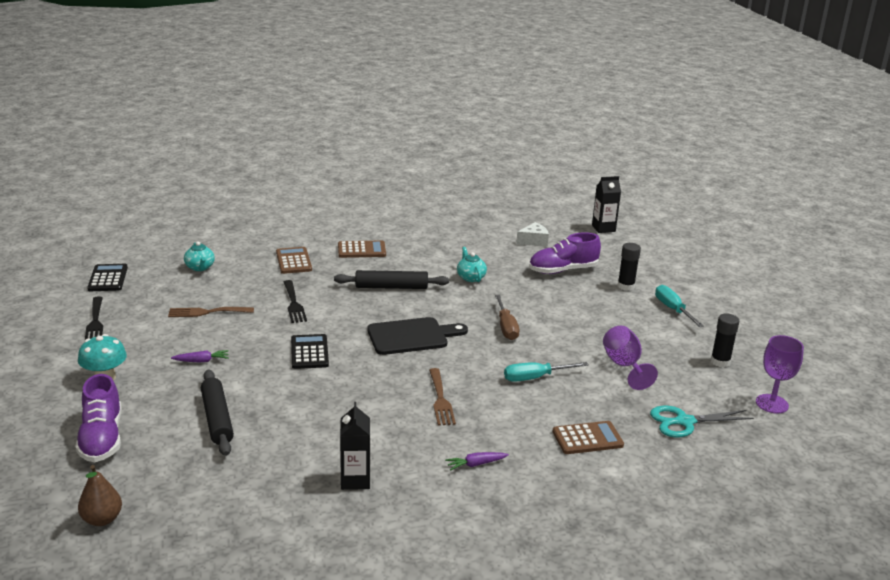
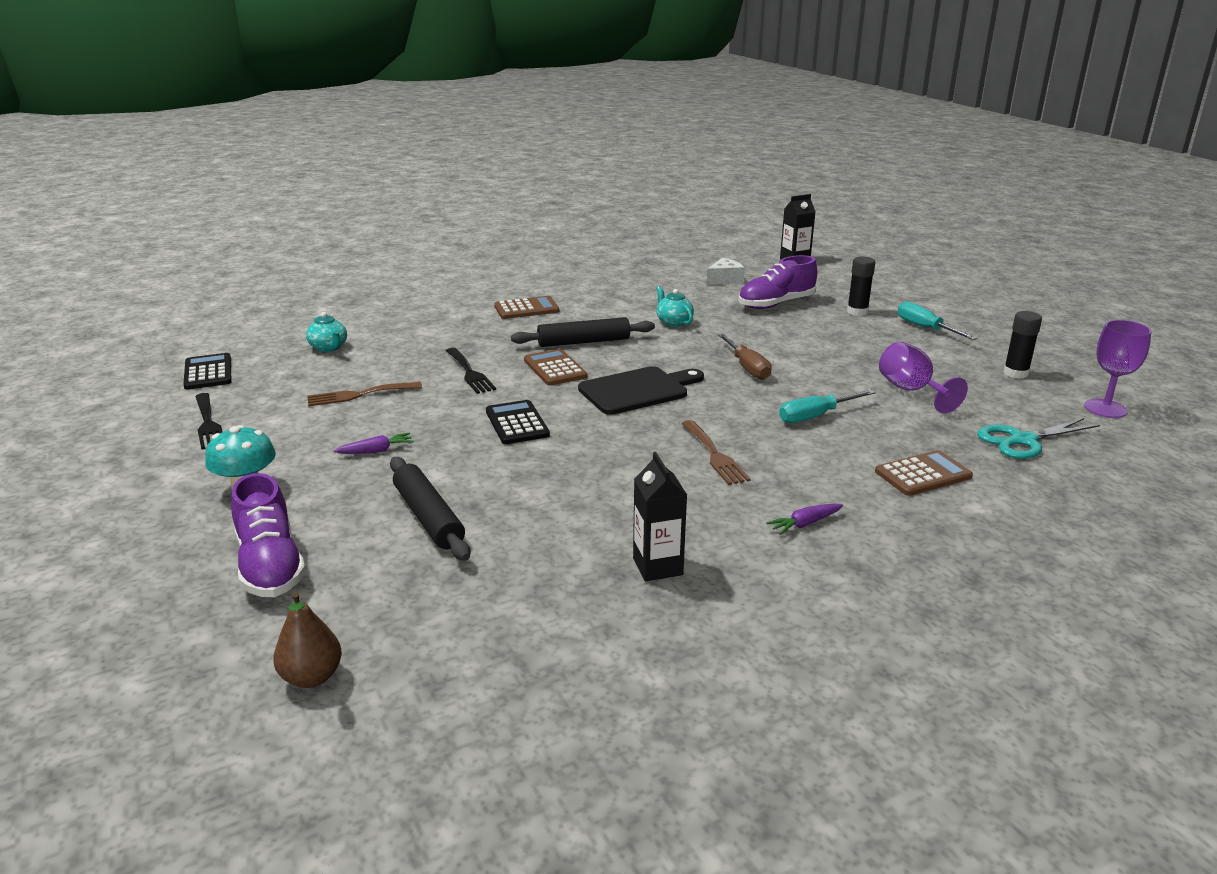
camera: 10 degrees left, 0 degrees up
brown calculator [276,247,312,274] -> brown calculator moved to [524,349,587,386]

